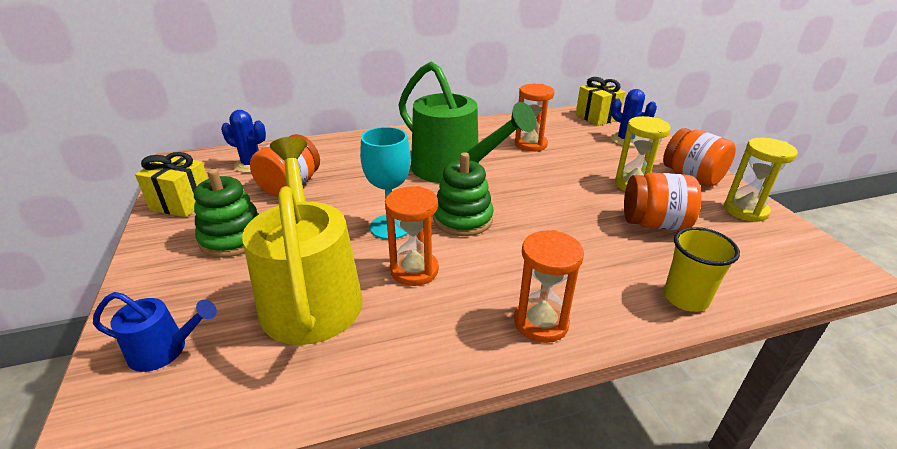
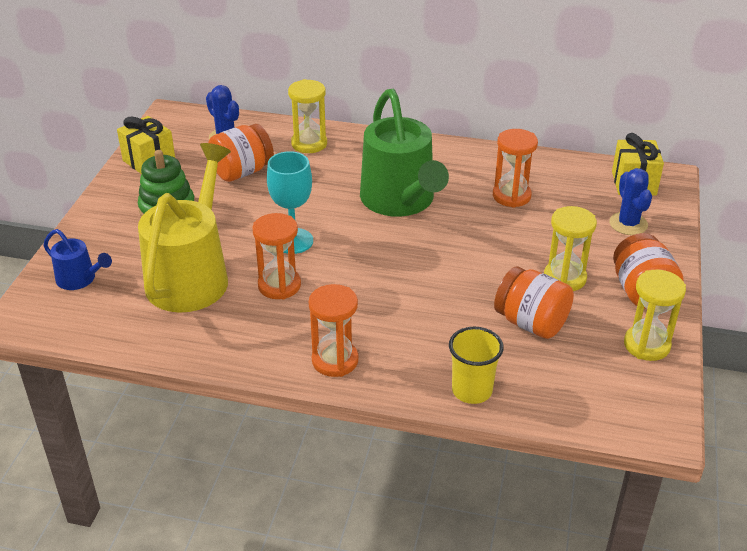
camera: 30 degrees right, 5 degrees up
green stacking toy [433,152,494,236] -> none
none -> yellow hourglass [288,79,327,153]

